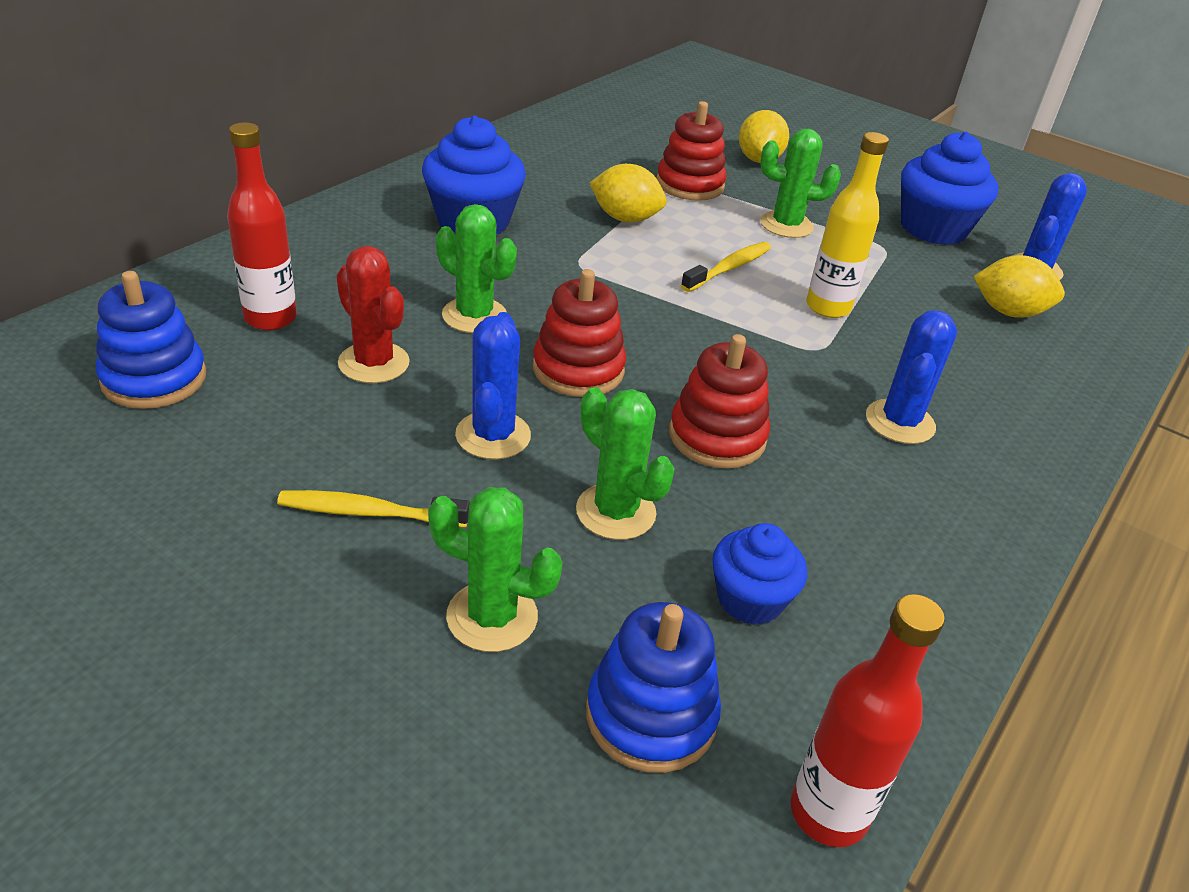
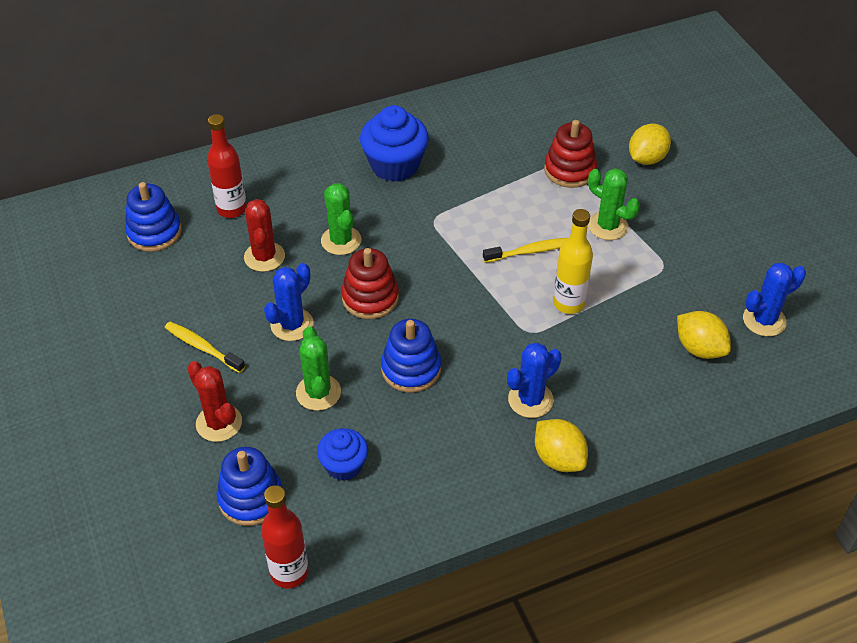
camera: 35 degrees right, 10 degrees up
green cactus [428,487,563,652] -> red cactus [187,361,242,442]
yellow lemon [590,164,667,222] -> yellow lemon moved to [535,419,588,472]
red stacking toy [669,334,770,469] -> blue stacking toy [381,319,441,393]
blue cupcake [901,132,999,245] -> none

